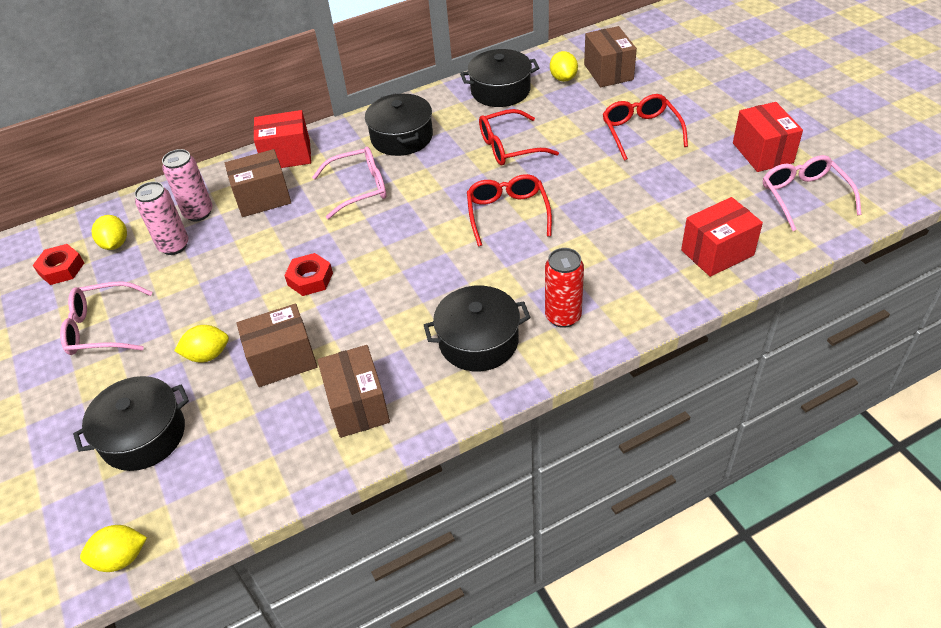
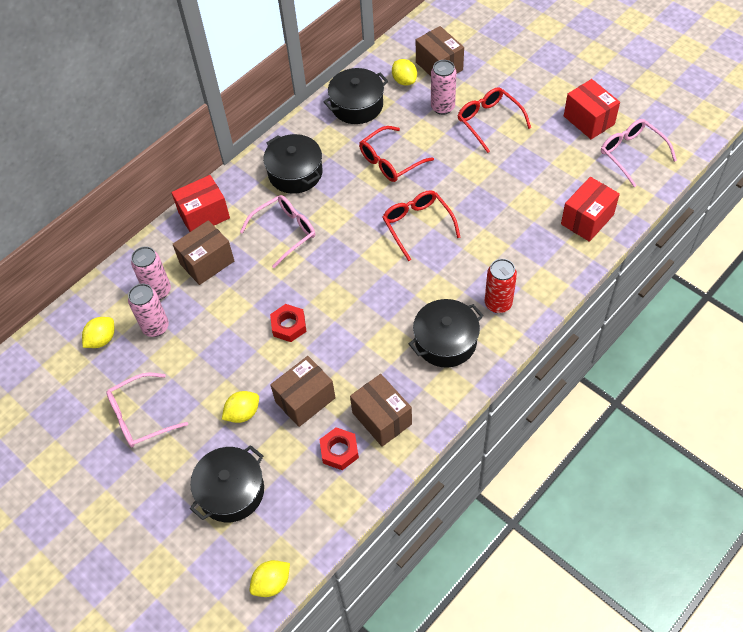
camera: 20 degrees left, 10 degrees up
red nut [33,244,84,285] -> red nut moved to [319,427,359,470]
yellow lemon [91,215,127,250] -> yellow lemon turned 75 degrees clockwise [82,317,114,348]
none -> pink can [431,60,456,115]

